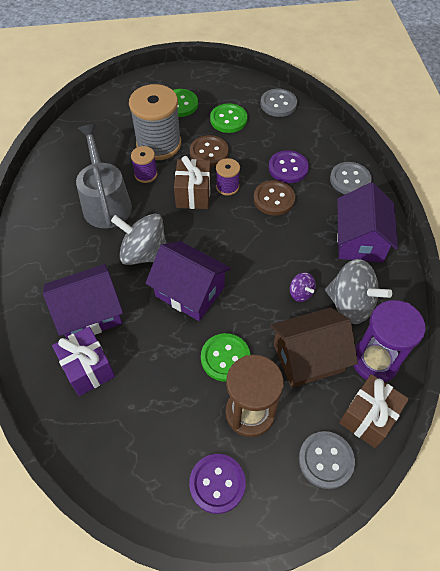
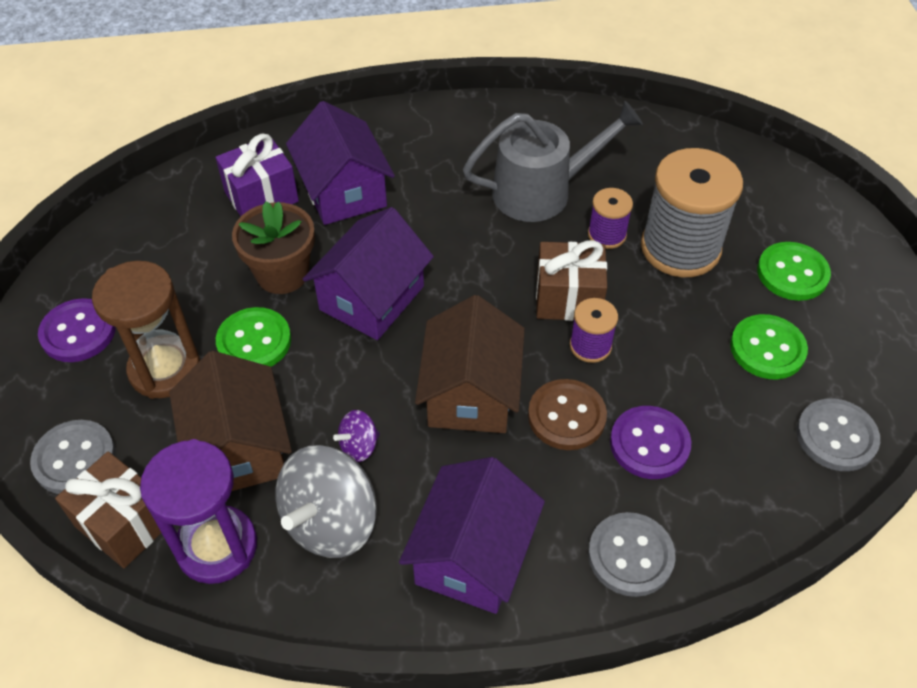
camera: 90 degrees right, 5 degrees down
grey spinning top [111,214,166,265] -> none
brown button [190,135,229,167] -> none
purple house [337,183,398,263] -> purple house turned 75 degrees counterclockwise [399,457,545,614]
none -> brown flower pot [232,201,315,294]
none -> brown house [415,295,525,433]

